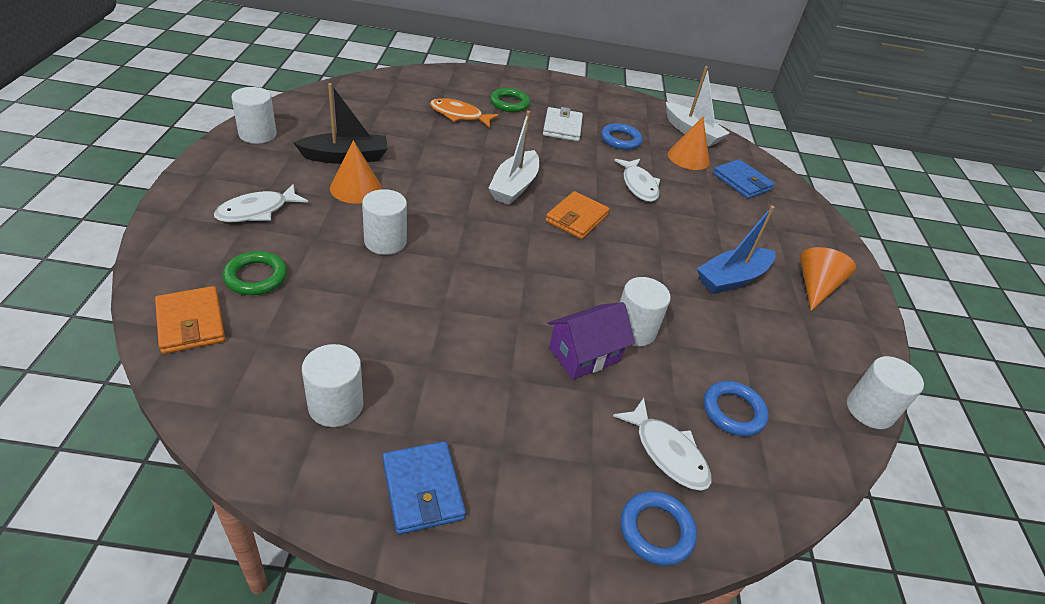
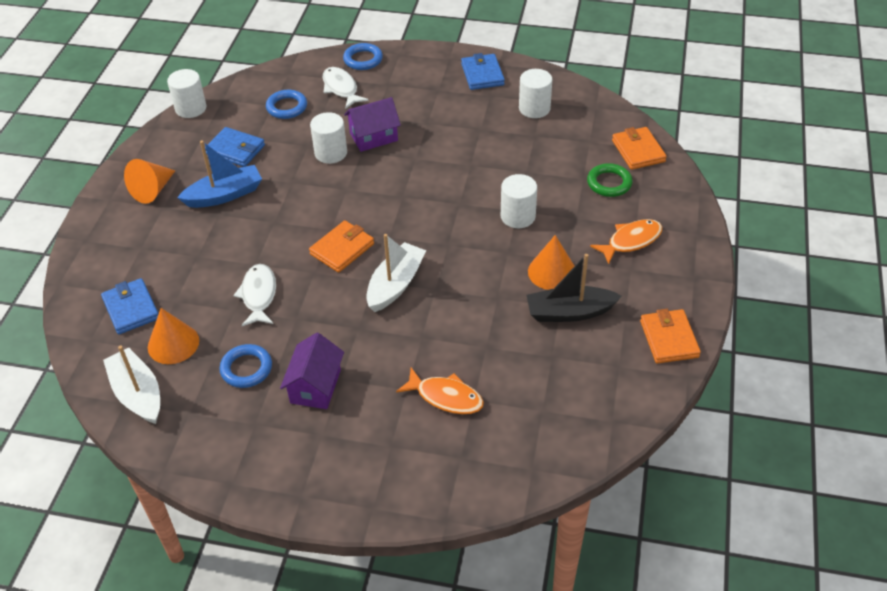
camera: 165 degrees left, 5 degrees up
white fish [214,184,309,222] -> orange fish [590,219,663,264]
white cylinder [231,87,277,144] -> orange wallet [640,309,701,363]
green ring [490,88,530,112] -> none
white wallet [543,107,583,142] -> purple house [280,333,344,409]
none -> blue wallet [205,127,265,167]

